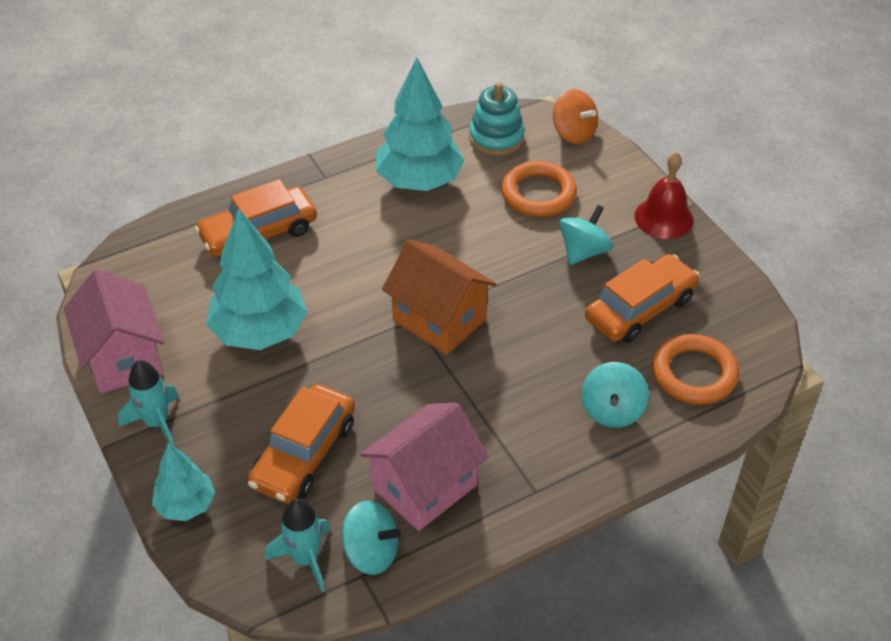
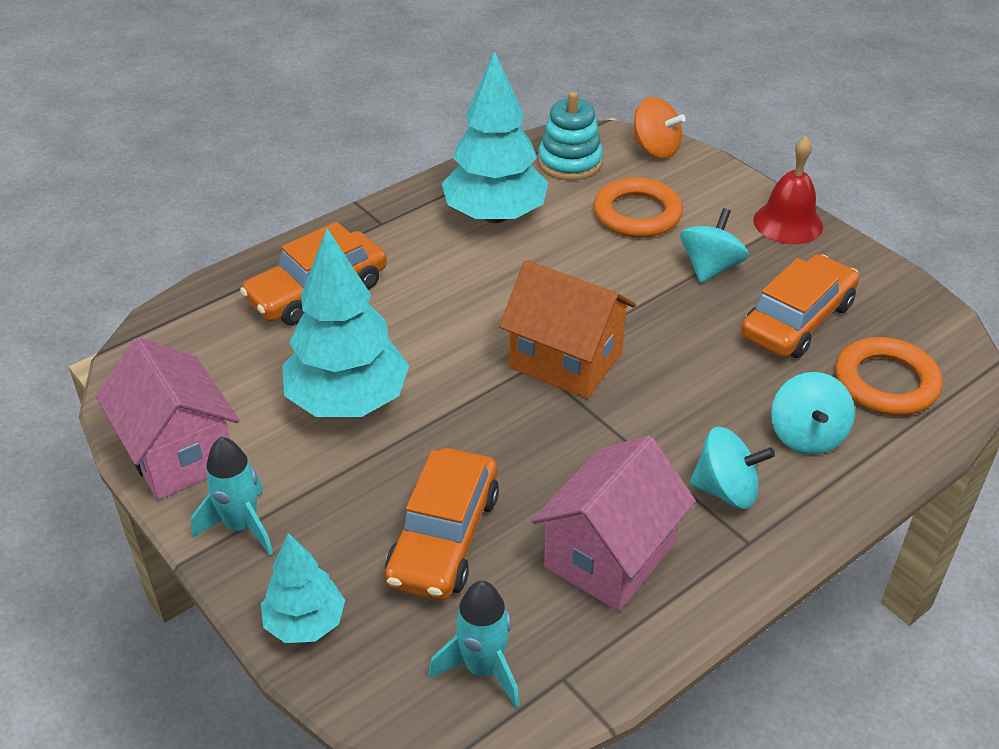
camera: 10 degrees left, 5 degrees down
turquoise spinning top [341,501,401,575] -> turquoise spinning top moved to [690,427,775,509]

